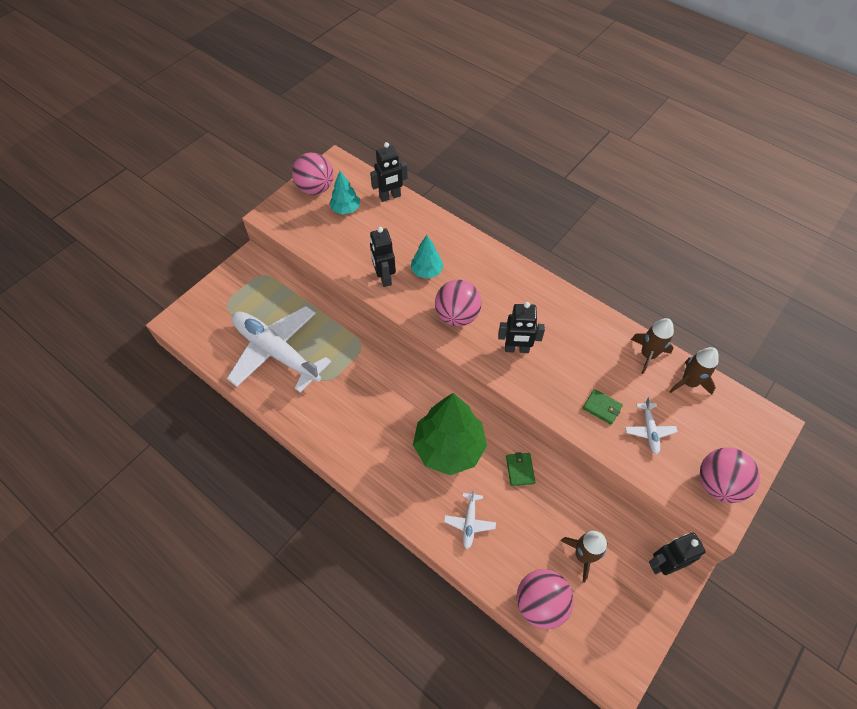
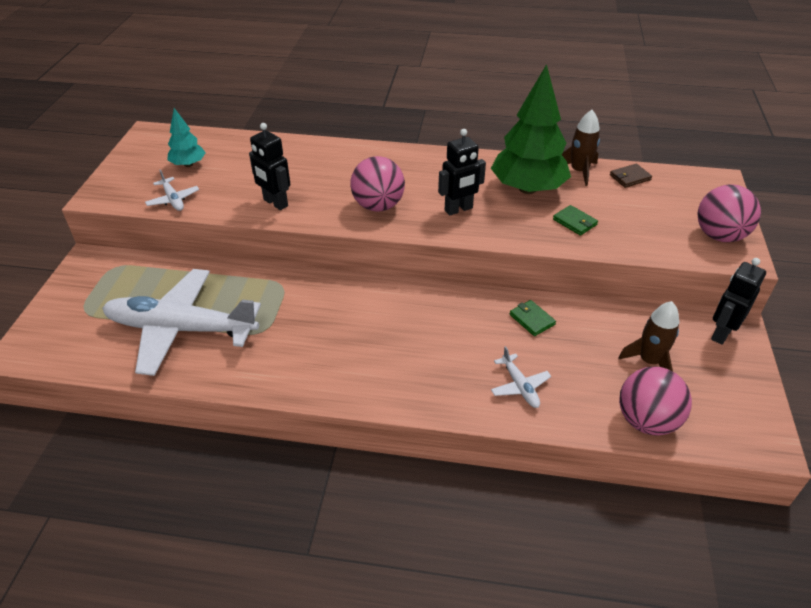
camera: 30 degrees left, 15 degrees down
pink ball [292,153,333,195] -> none
black robot [370,142,408,202] -> none
turquoise tree [411,235,444,279] -> none
green tree [413,393,487,475] -> green tree moved to [491,64,571,194]
green wallet [583,389,623,425] -> green wallet turned 45 degrees clockwise [553,205,598,236]
white plane [625,397,678,454] -> white plane moved to [145,169,199,211]
brown rocket [669,347,719,395] -> brown wallet [610,164,652,188]

